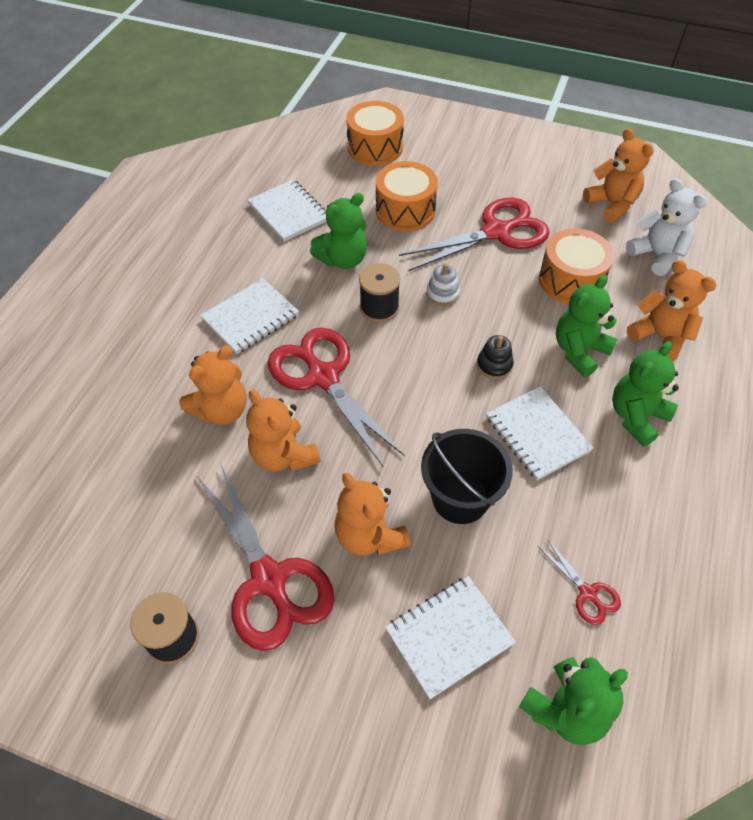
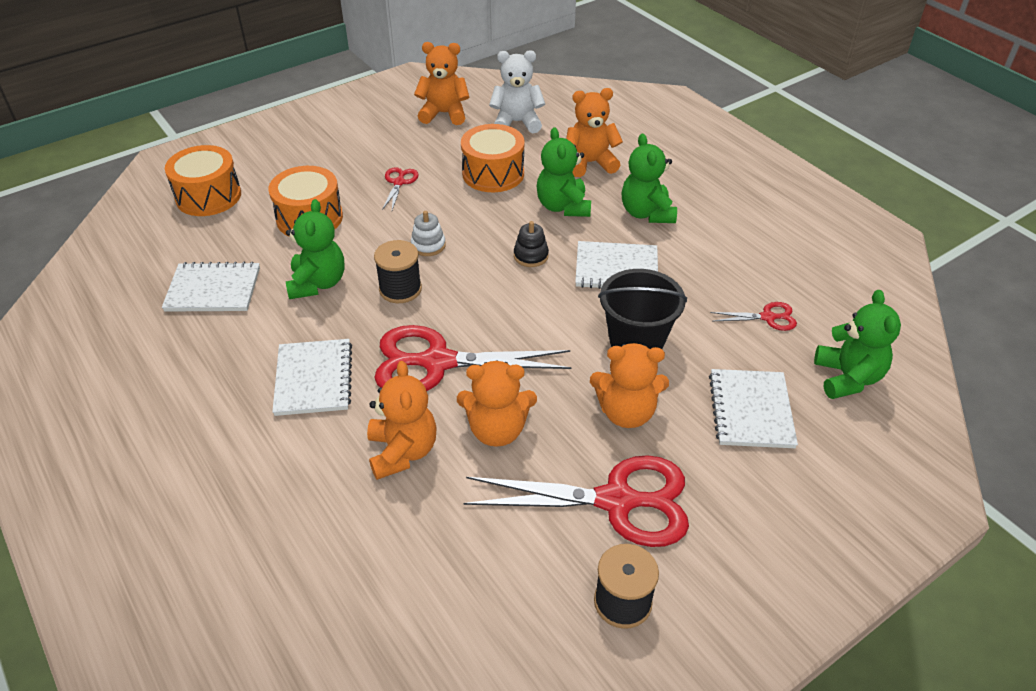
camera: 55 degrees left, 10 degrees down
red scissors [399,198,550,271] -> red scissors [382,167,419,210], size x0.45

